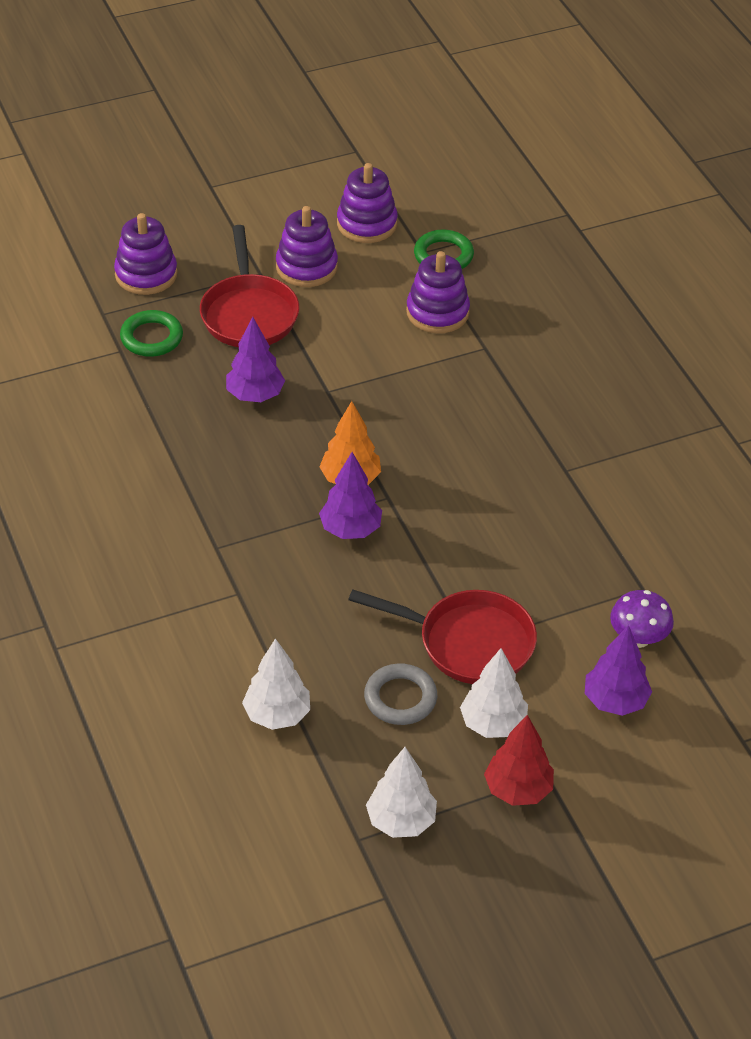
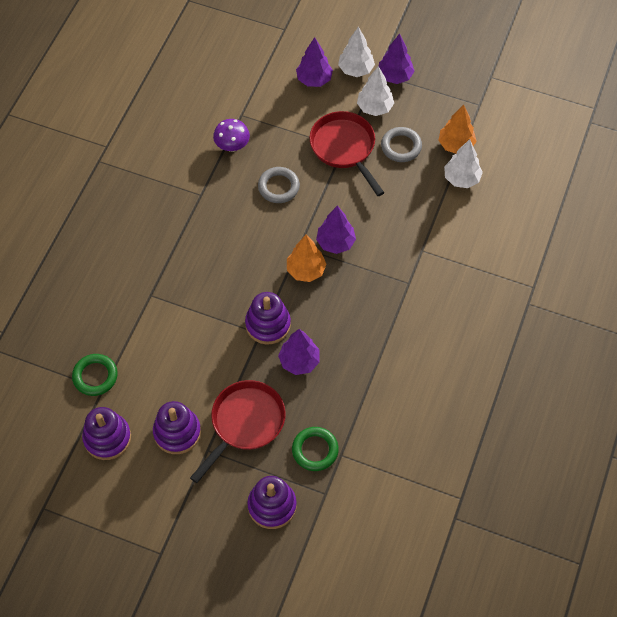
camera: 135 degrees left, 15 degrees up
white tree [366,747,437,838] -> white tree moved to [338,27,375,77]
purple stacking toy [406,251,470,333] -> purple stacking toy moved to [245,292,291,344]
red tree [484,715,554,806] -> purple tree [379,33,414,84]
purple mushroom [610,590,674,648] -> purple mushroom moved to [213,119,250,152]
none -> grey ring [258,167,300,203]
none -> orange tree [438,105,477,154]

